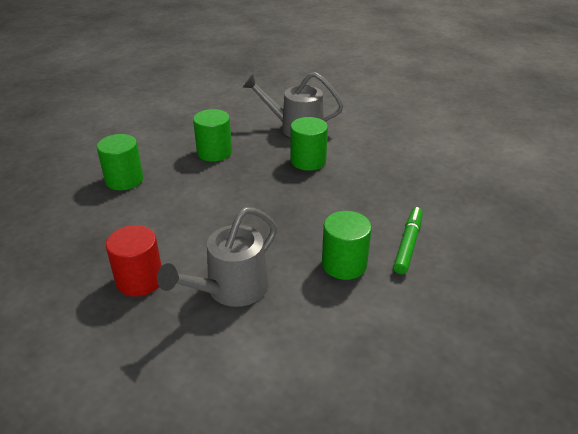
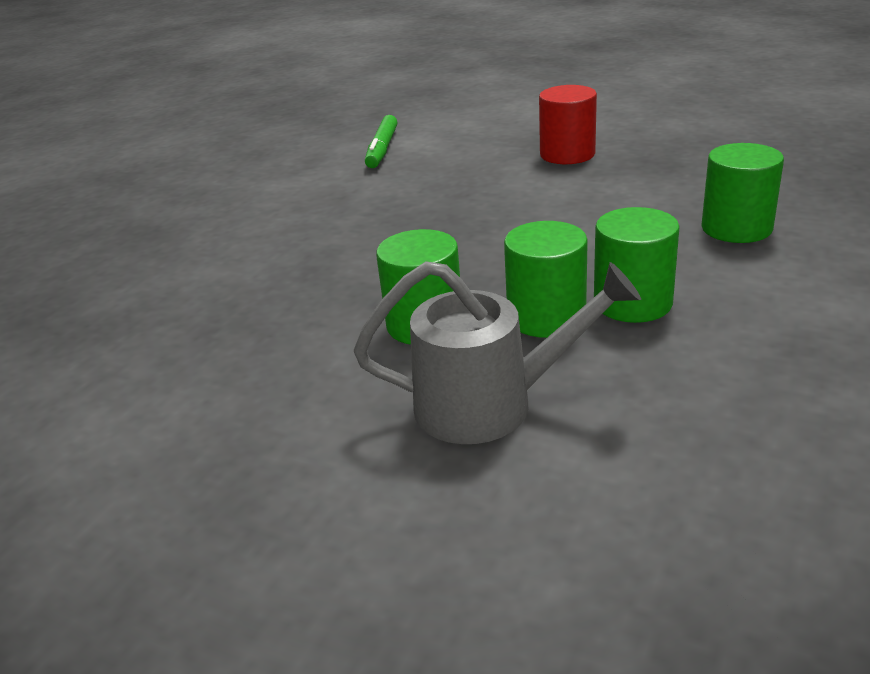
camera: 170 degrees right, 5 degrees down
grey watering can [157,207,277,307] -> none
green cylinder [322,211,372,280] -> green cylinder moved to [504,221,588,338]
green marker [393,207,423,274] -> green marker moved to [365,115,397,168]

